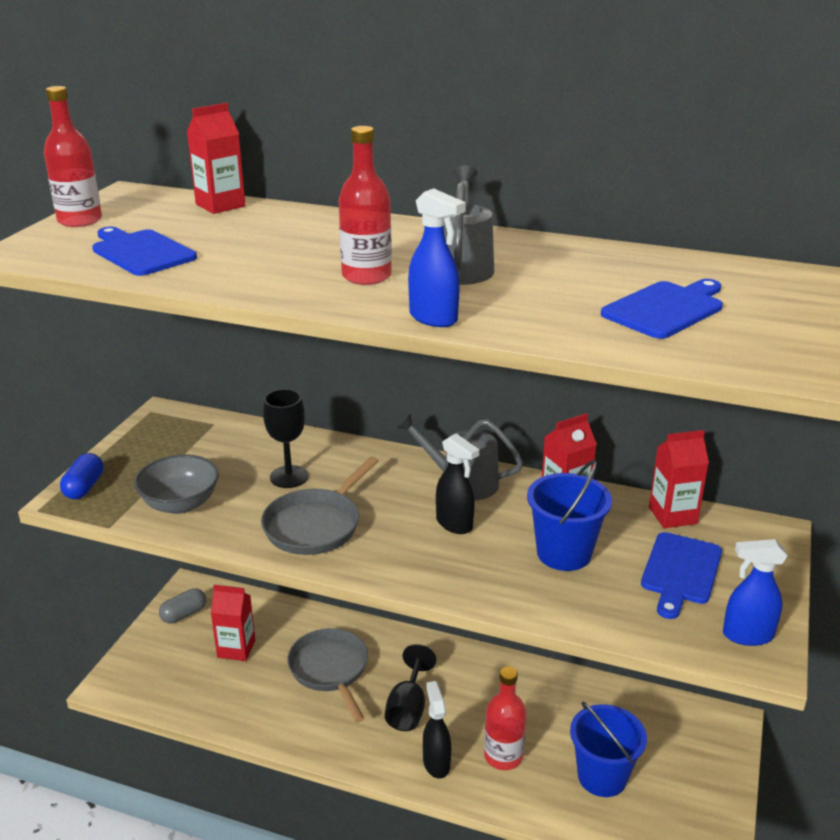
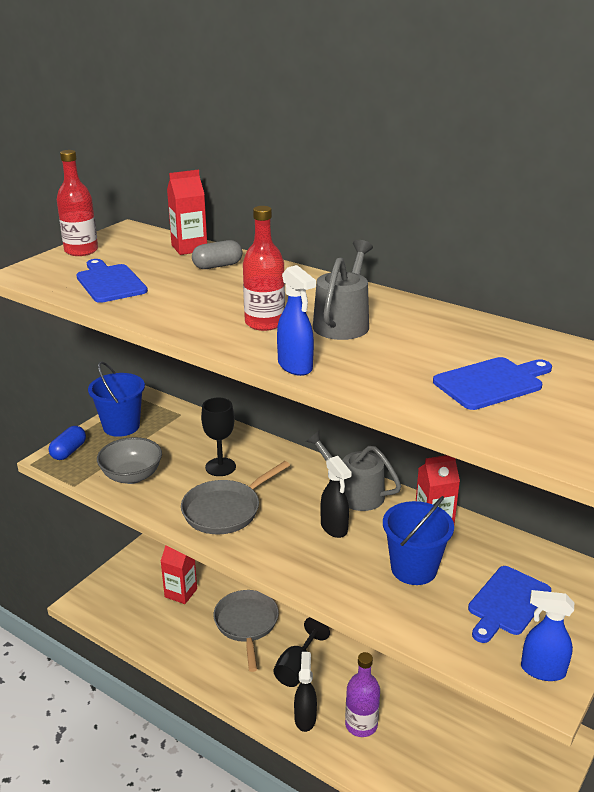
camera: 15 degrees right, 0 degrees up
grey capsule [159,588,206,623] -> grey capsule moved to [192,240,242,269]
red bottle [484,667,526,770] -> purple bottle [345,652,380,737]
blue bucket [570,701,647,797] -> blue bucket moved to [88,361,145,437]
red carton [649,430,709,528] -> none

